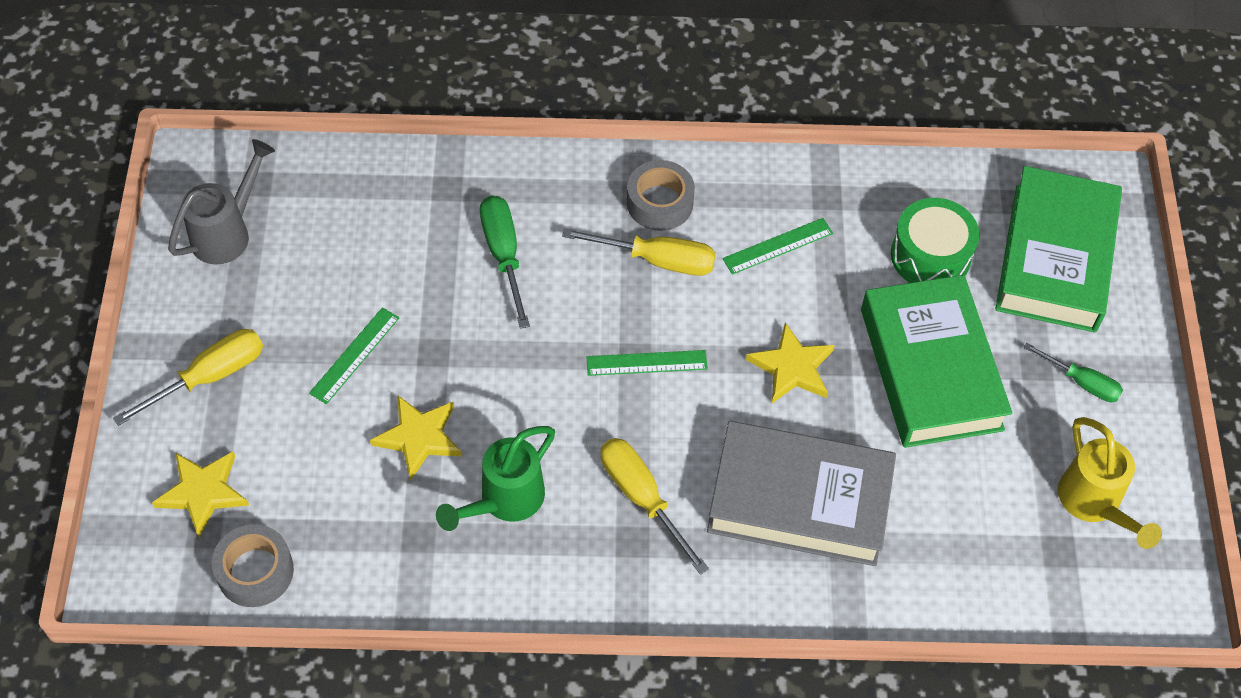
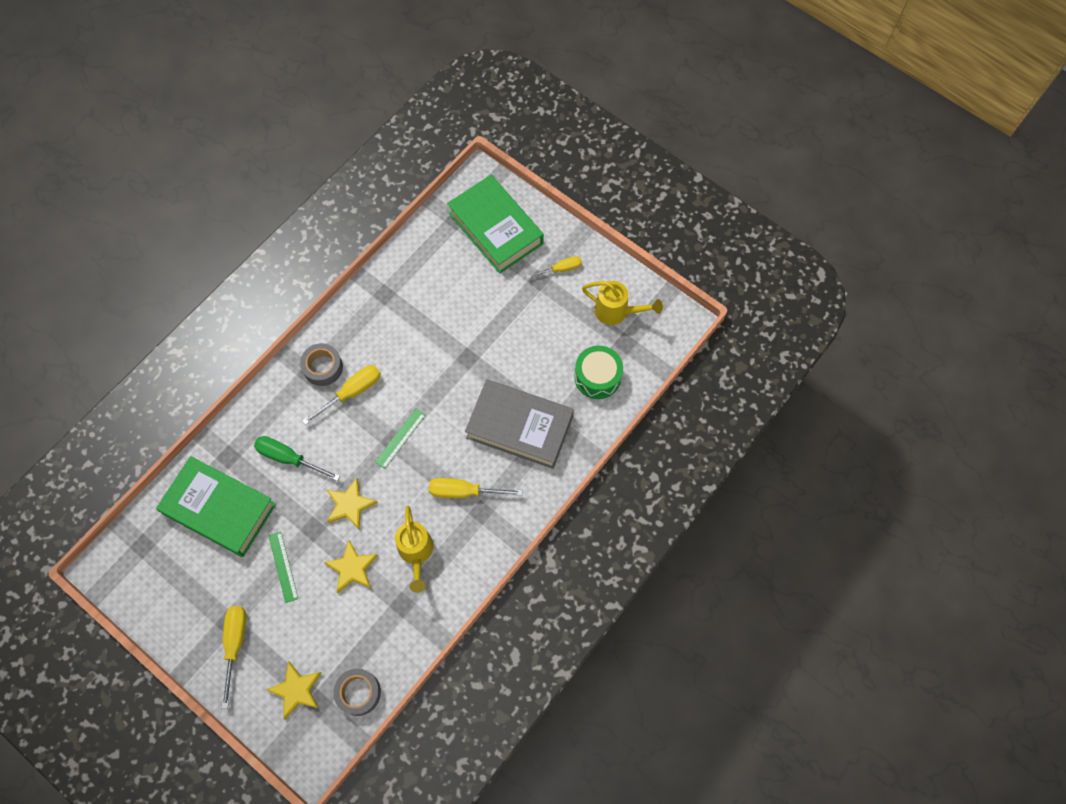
camera: 50 degrees left, 10 degrees up
grey watering can [168,139,275,264] -> none
green watering can [436,426,555,531] -> yellow watering can [395,506,433,593]
grey book [707,421,896,566] -> grey book turned 60 degrees clockwise [465,379,574,469]
green ruler [722,218,833,275] -> none
yellow star [746,322,835,403] -> yellow star moved to [327,478,378,530]
green book [861,275,1012,448] -> green book moved to [156,456,276,557]
green drum [891,198,980,283] -> green drum moved to [574,346,623,399]
green screwdriver [1024,343,1123,402] -> yellow screwdriver [527,256,582,278]

